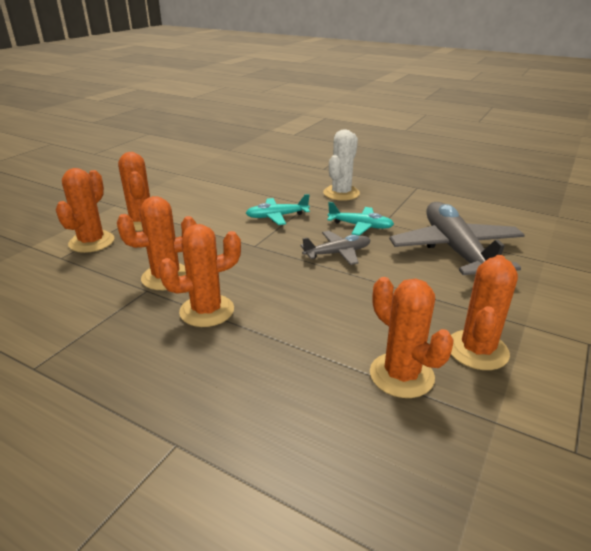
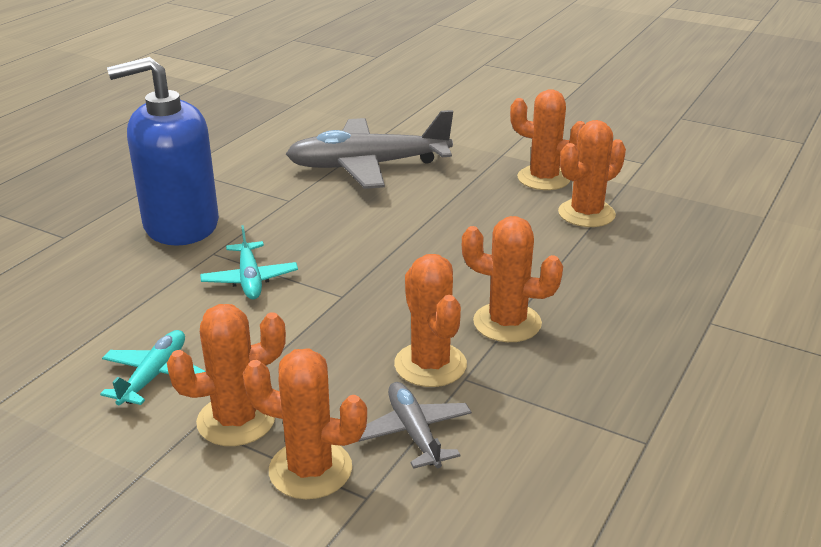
camera: 90 degrees left, 0 degrees up
orange cactus [158,224,241,327] -> orange cactus turned 45 degrees counterclockwise [462,216,563,342]
grey plane [300,231,371,265] -> grey plane moved to [359,382,472,469]
white cactus [323,129,360,201] -> blue soap dispenser [107,57,219,246]
turquoise plane [327,202,394,236] -> turquoise plane moved to [100,330,206,405]

